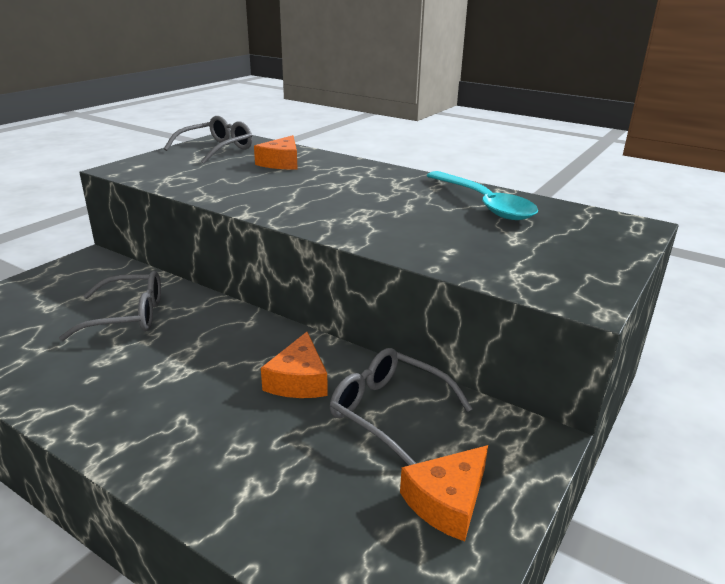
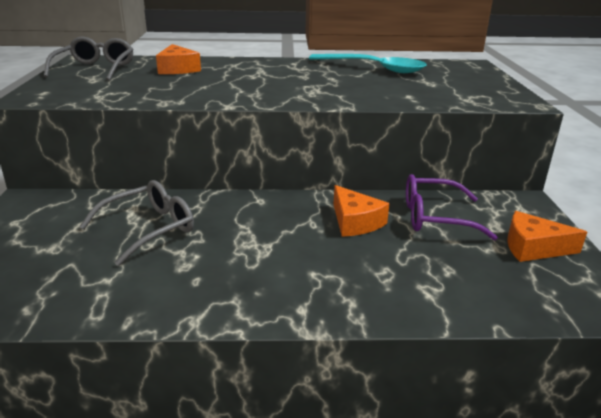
camera: 35 degrees left, 0 degrees up
grey glasses [330,348,472,465] -> purple glasses [406,174,498,240]
orange cheese [400,445,488,542] -> orange cheese turned 90 degrees clockwise [507,211,587,262]

